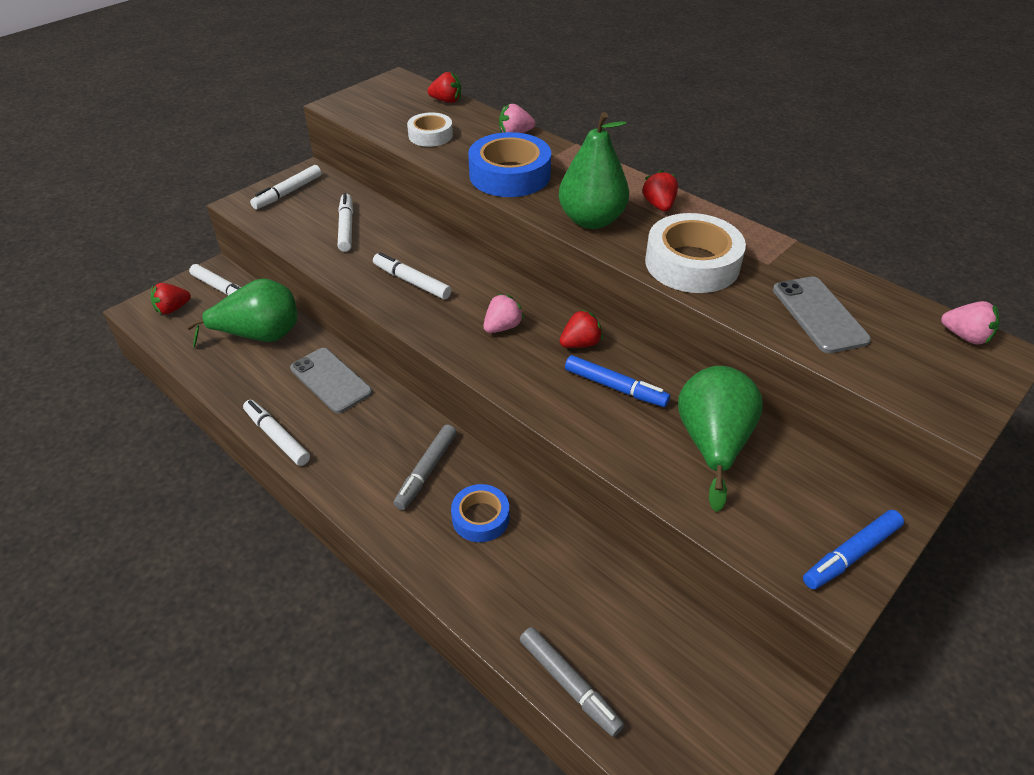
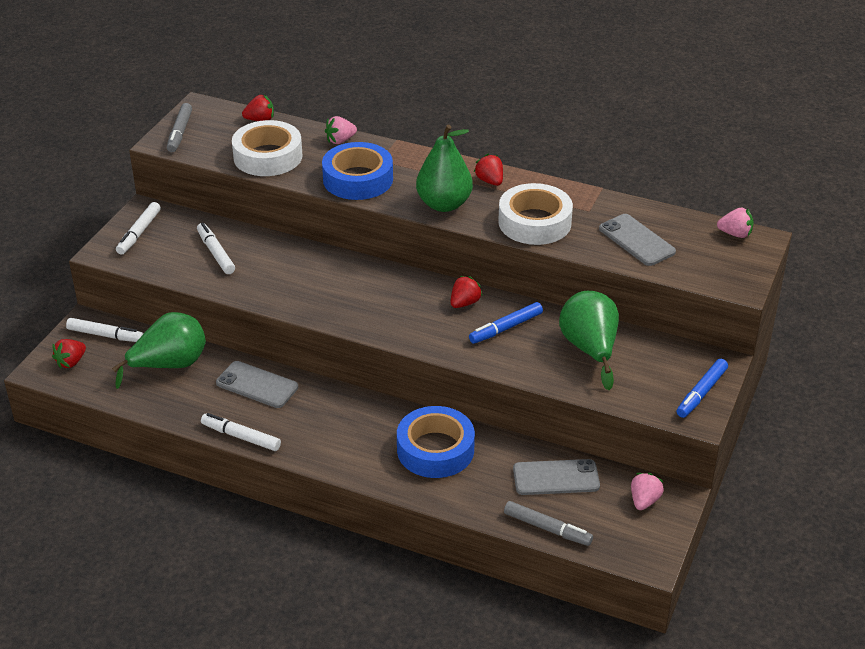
camera: 20 degrees left, 5 degrees down
white marker [373,252,452,299] -> none
grey marker [393,424,457,510] -> grey marker moved to [167,103,192,152]
white tape [407,112,453,147] -> white tape [232,120,302,176], size x1.71
blue tape [451,484,509,542] -> blue tape [397,406,475,478], size x1.71
pink strawberry [483,294,524,333] -> pink strawberry moved to [631,473,664,510]
blue marker [565,355,670,407] -> blue marker turned 135 degrees clockwise [469,302,543,344]
none -> grey phone [513,459,600,495]

